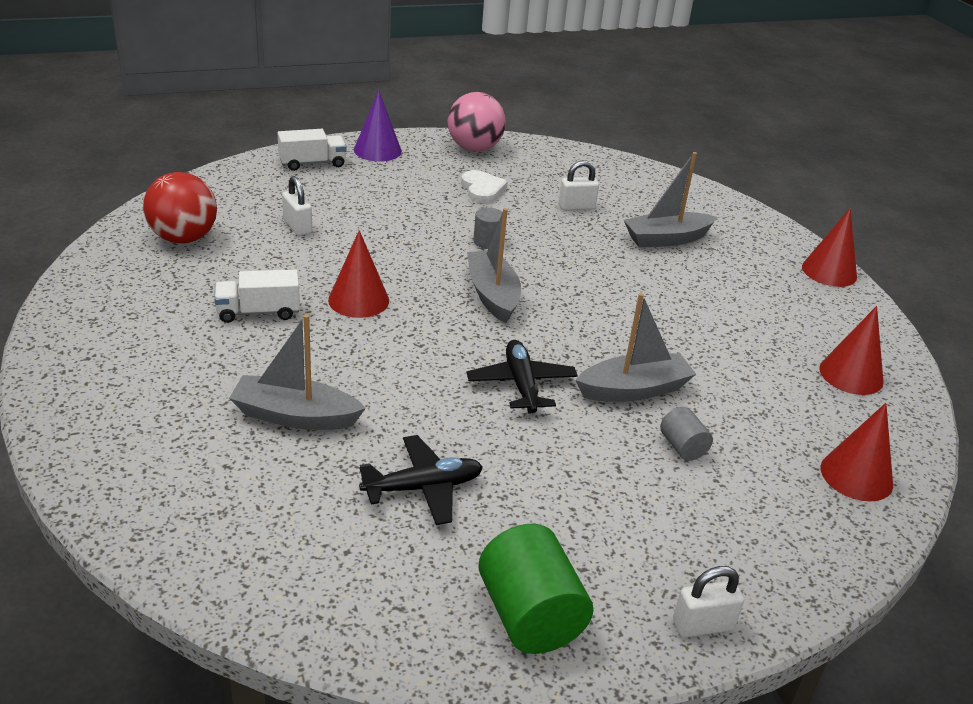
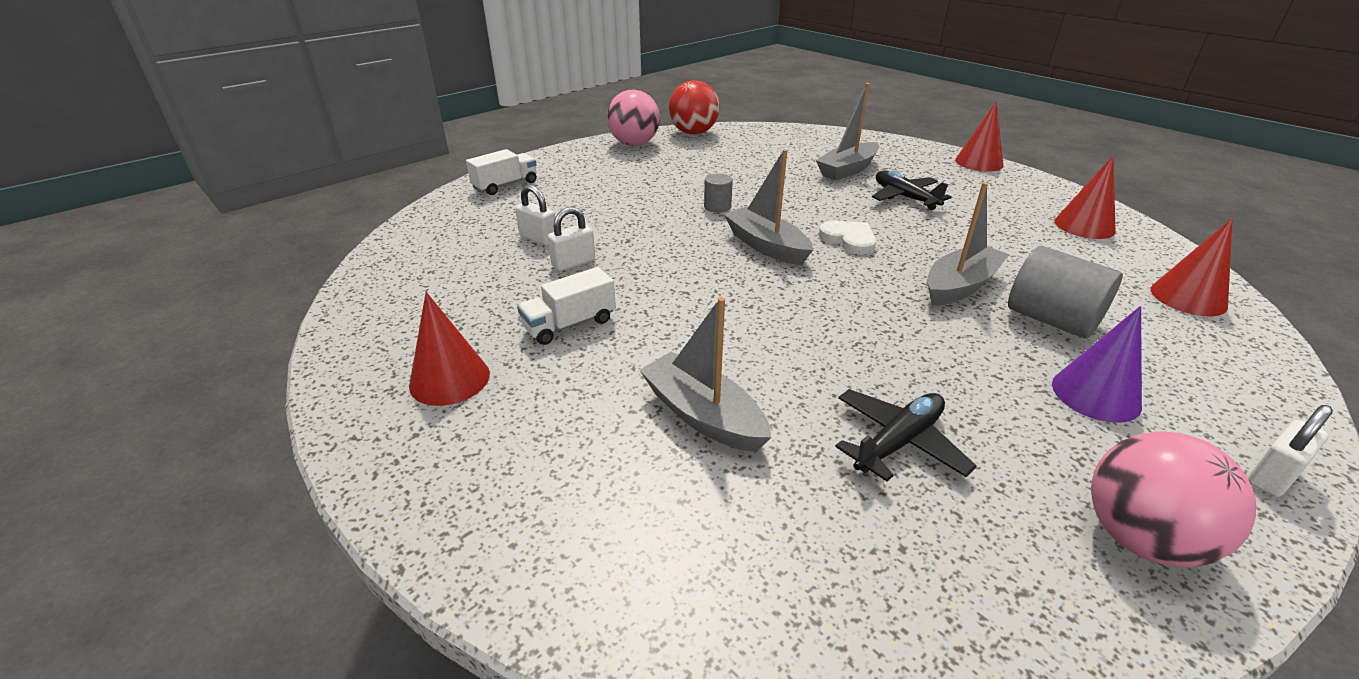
camera: 20 degrees left, 0 degrees up
red ball [143,172,217,243] -> red ball moved to [668,80,720,135]
grey boat [229,314,366,430] -> grey boat turned 60 degrees clockwise [639,297,772,452]
red cone [328,230,389,318] -> red cone moved to [409,292,490,406]
purple cone [354,90,402,161] -> purple cone moved to [1052,306,1142,423]
white heart [461,170,508,203] -> white heart moved to [819,221,876,255]
black plane [467,340,578,413] -> black plane moved to [872,170,952,210]
green cylinder [479,524,593,654] -> pink ball [1091,432,1256,567]
white padlock [559,160,599,210] -> white padlock moved to [548,207,595,271]
grey cylinder [660,407,713,461] -> grey cylinder [1008,246,1123,338], size x1.89

